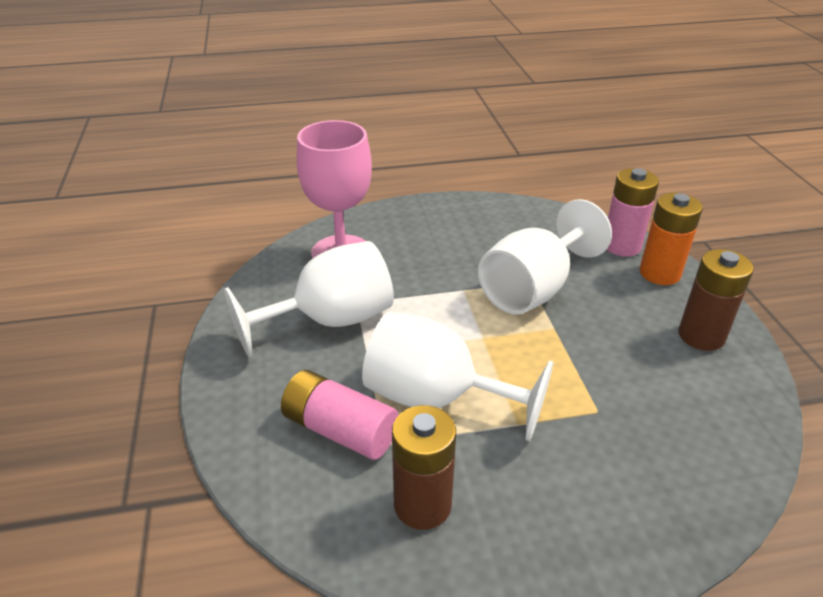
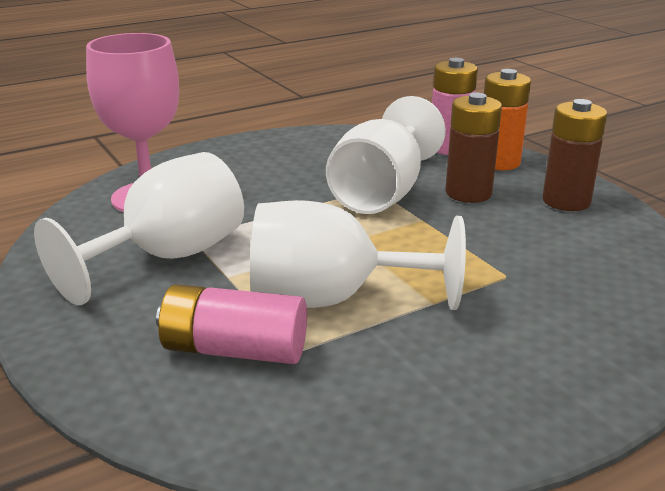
camera: 20 degrees left, 10 degrees down
brown battery [392,405,456,530] -> brown battery moved to [445,93,502,203]

